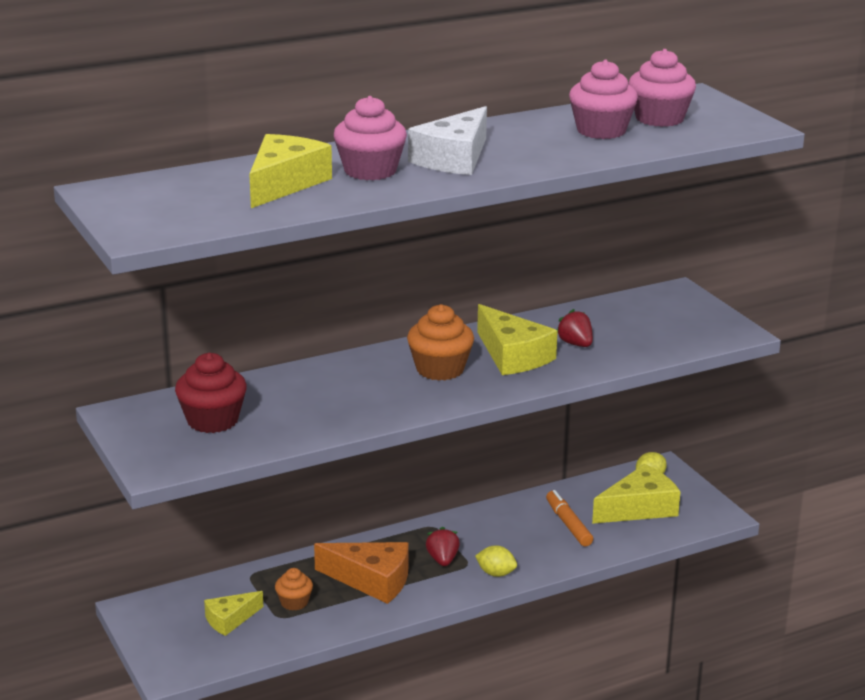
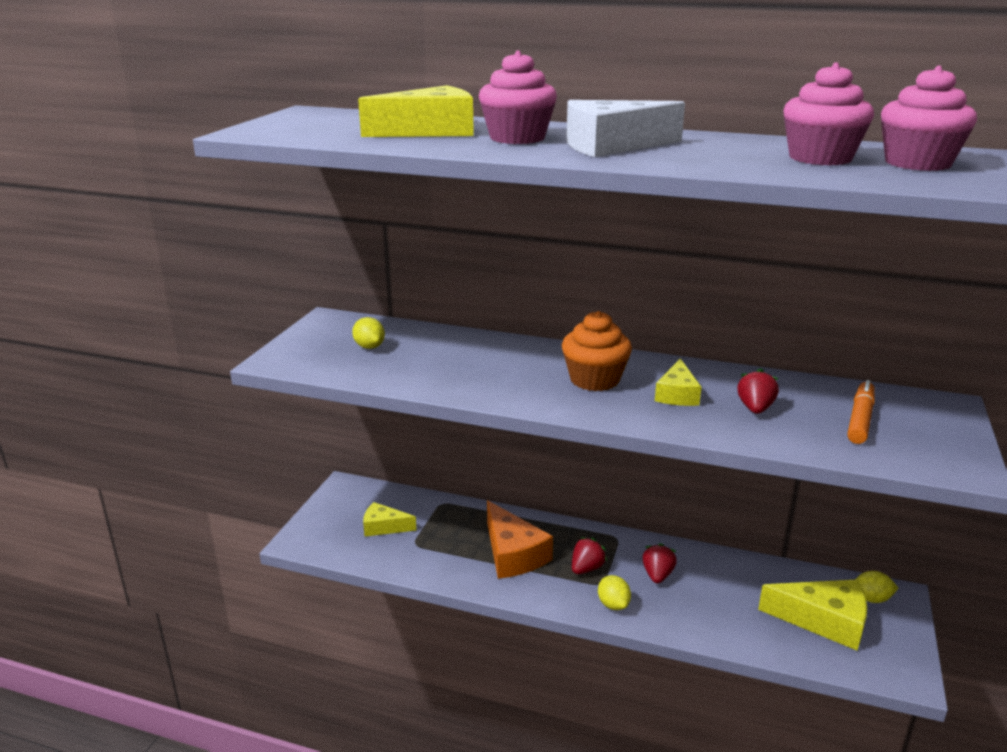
camera: 45 degrees right, 0 degrees up
red cupcake [175,353,247,433] -> yellow lemon [352,317,385,349]
orange cupcake [275,568,313,611] -> none
yellow cheese [477,304,558,375] -> yellow cheese [655,358,701,406], size x0.60
orange marker [546,490,593,546] -> orange marker moved to [847,380,875,444]
none -> red strawberry [642,543,677,583]

